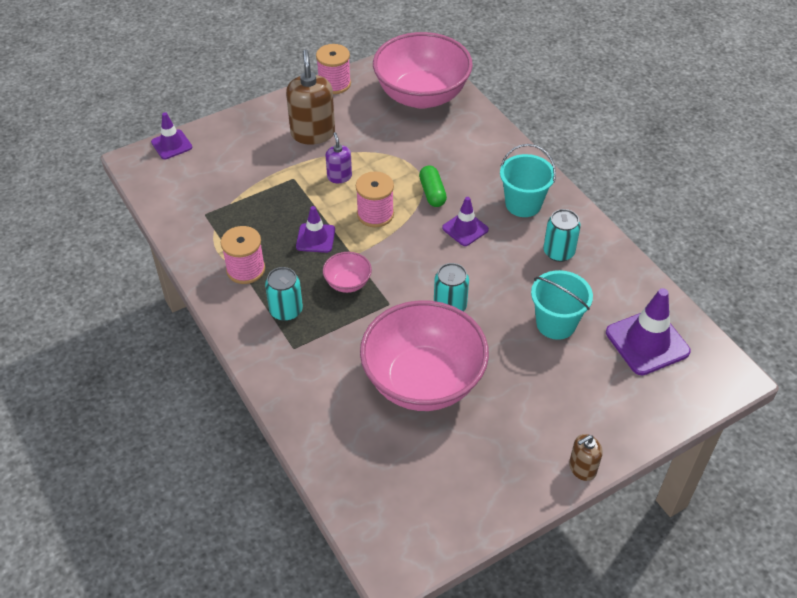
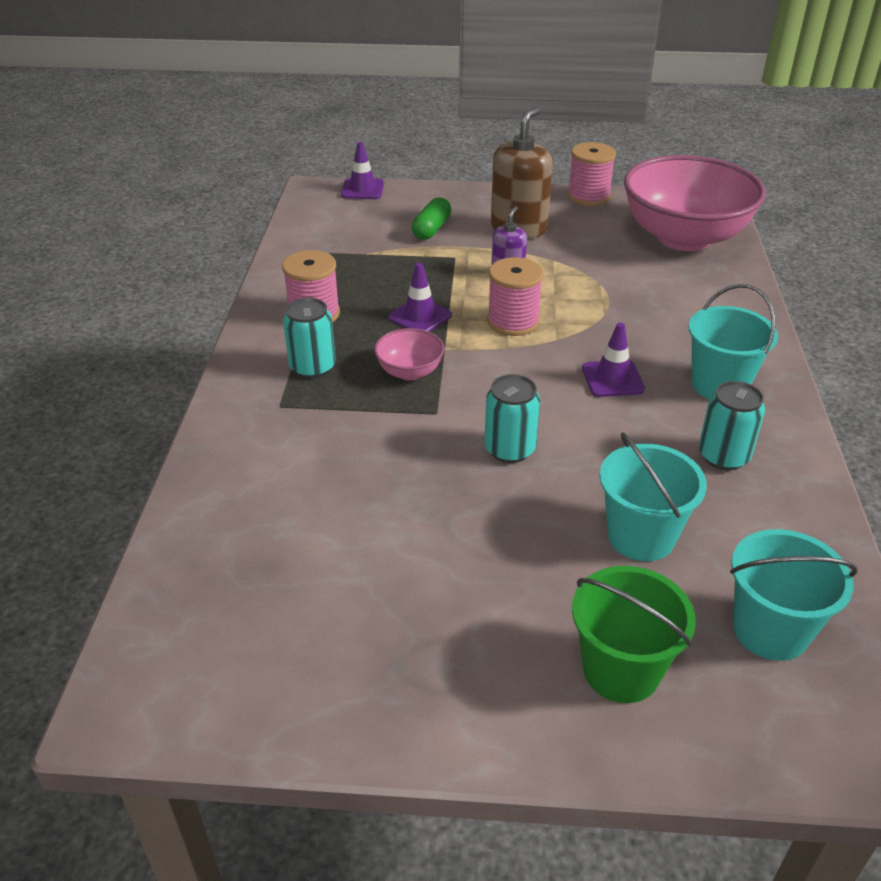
camera: 35 degrees right, 10 degrees down
pink bowl [360,300,489,411] -> none
green capsule [419,166,447,207] -> green capsule moved to [412,197,451,240]
brown soap dispenser [569,434,603,481] -> none
purple traffic cone [606,288,691,375] -> turquoise bucket [730,529,857,661]
none -> green bucket [572,566,696,703]

